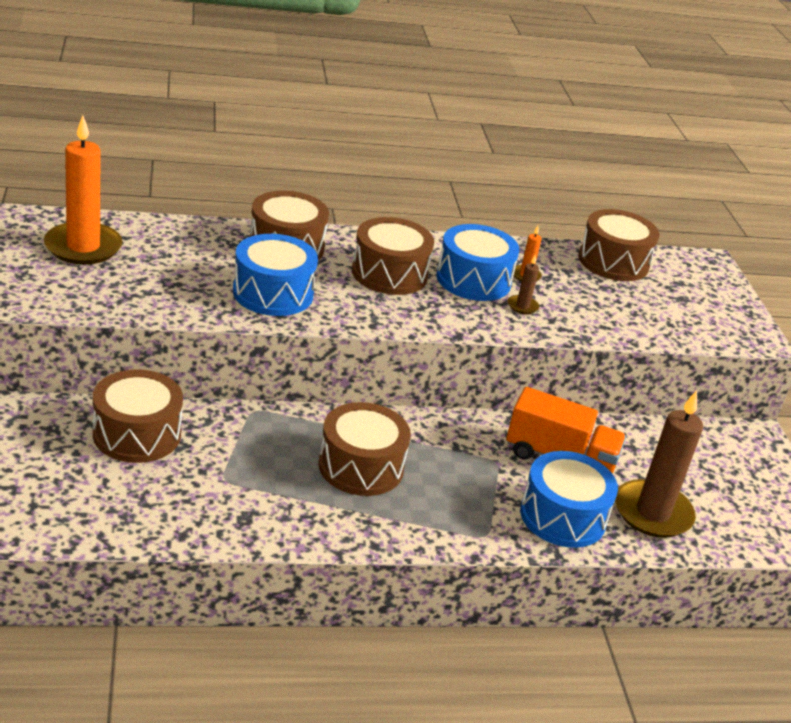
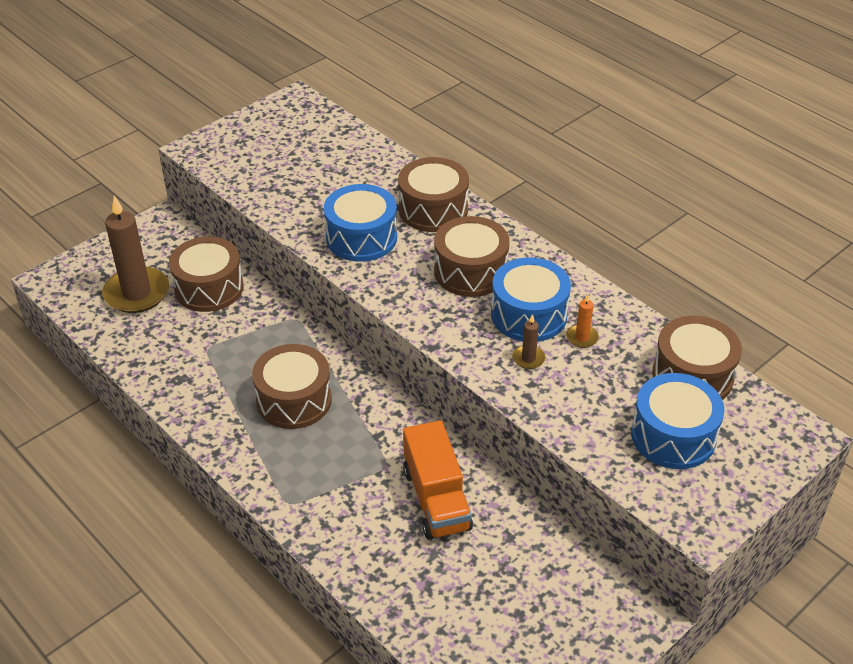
camera: 60 degrees right, 10 degrees up
orange candle [44,115,123,264] -> none
blue drum [520,451,618,548] -> blue drum moved to [631,373,725,469]
brown candle [615,390,703,538] -> brown candle moved to [102,196,169,313]

